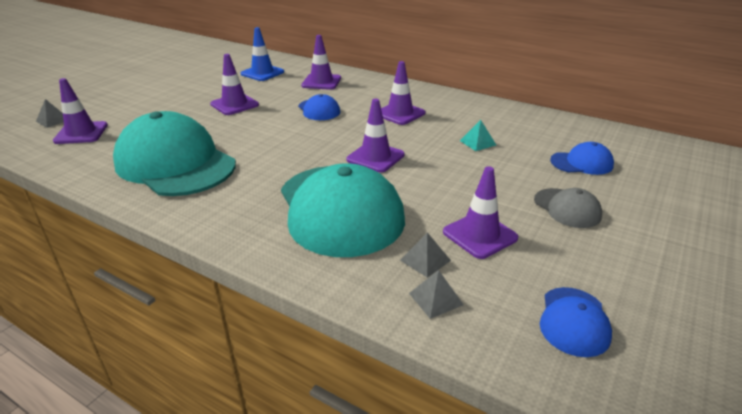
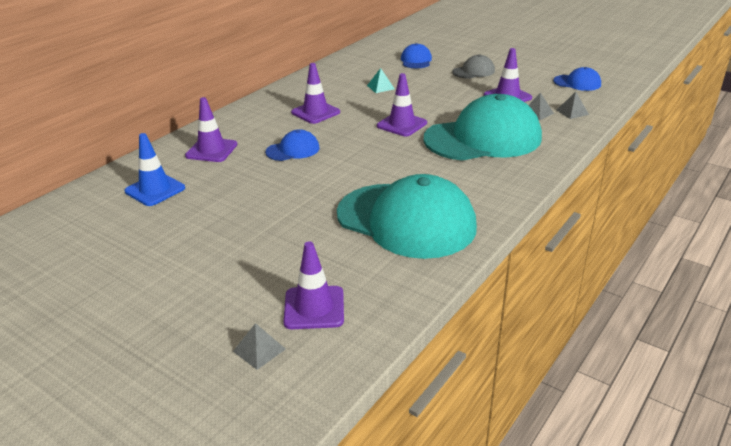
camera: 85 degrees left, 0 degrees up
turquoise cap [113,111,236,196] -> turquoise cap turned 105 degrees counterclockwise [337,174,477,259]
purple traffic cone [210,54,259,115] -> none

